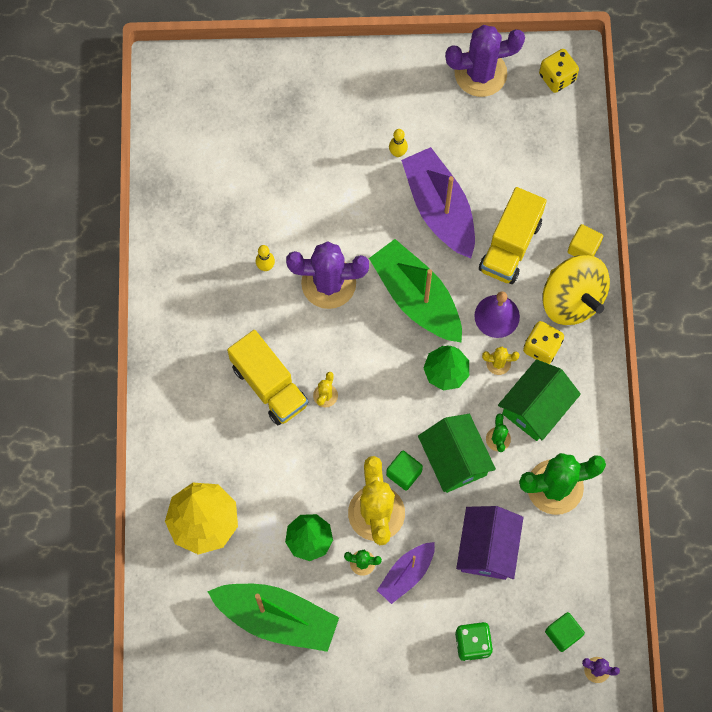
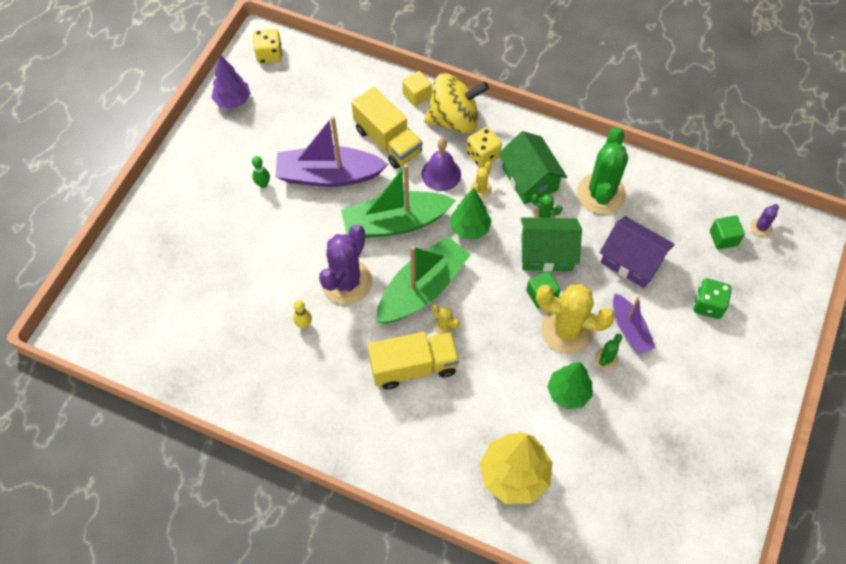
camera: 65 degrees left, 10 degrees down
green boat [207,584,339,652] -> green boat moved to [376,236,470,324]
yellow bowling pin [389,129,408,157] -> green bowling pin [252,156,270,188]
purple cactus [445,25,525,97] -> purple tree [212,55,251,109]

